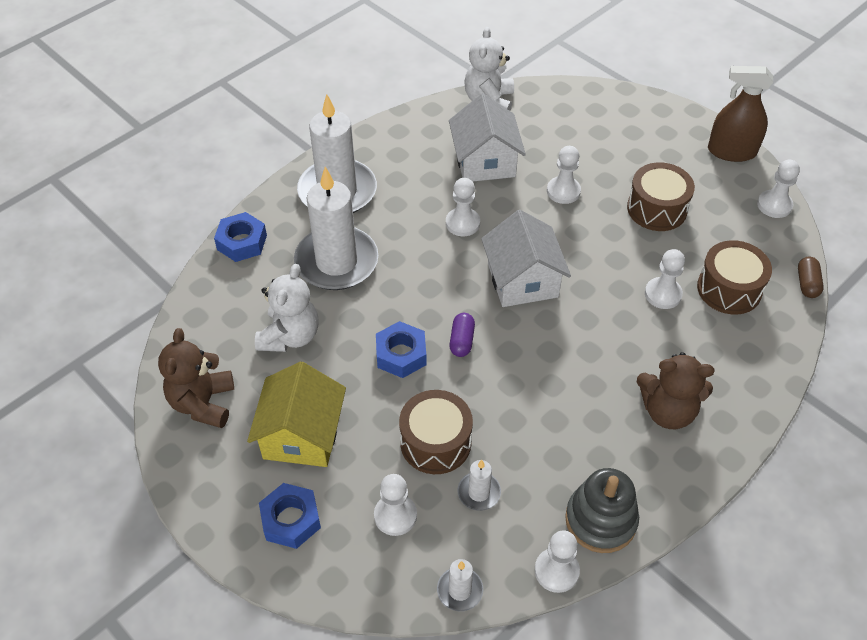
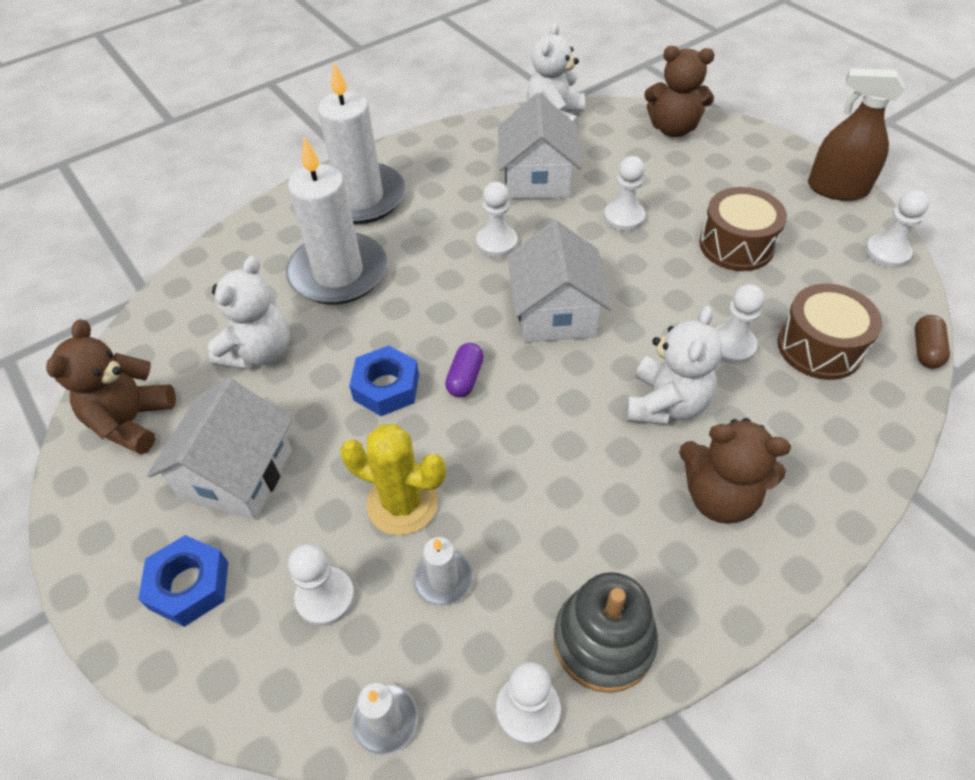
camera: 10 degrees right, 0 degrees up
blue nut [214,212,267,262] -> none
yellow house [247,362,346,467] -> white house [147,378,293,520]
brown drum [399,390,473,474] -> yellow cactus [340,424,446,535]
none -> white teddy bear [626,305,723,425]
none -> brown teddy bear [644,46,715,137]

